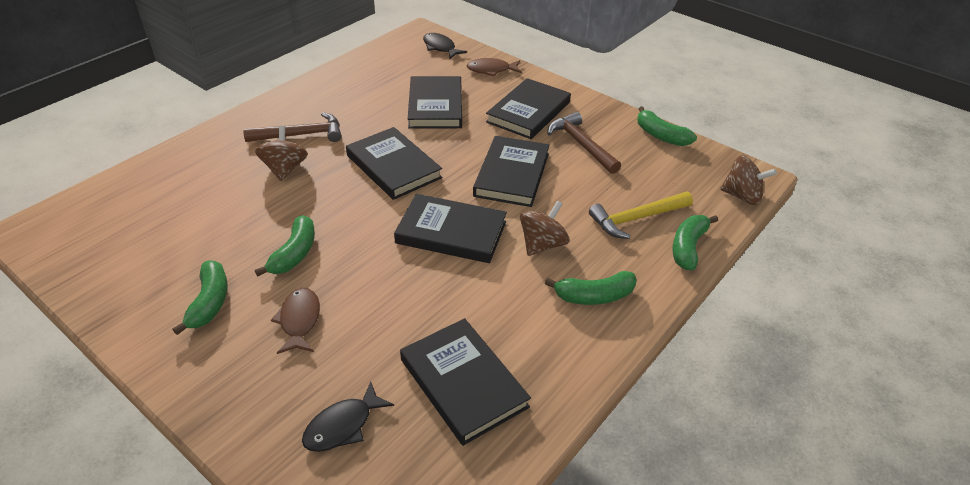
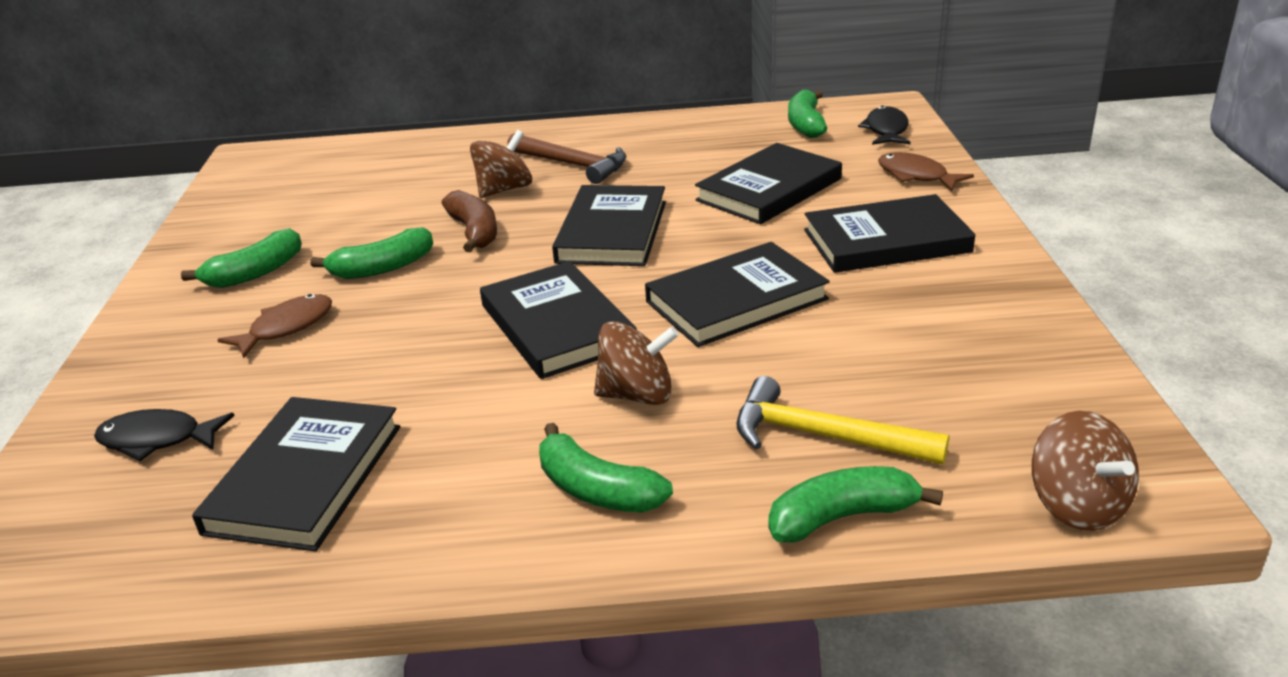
camera: 50 degrees right, 10 degrees down
brown hammer [547,112,621,174] -> none
green banana [637,106,697,146] -> green banana moved to [788,89,827,138]
none -> brown banana [442,190,497,252]

